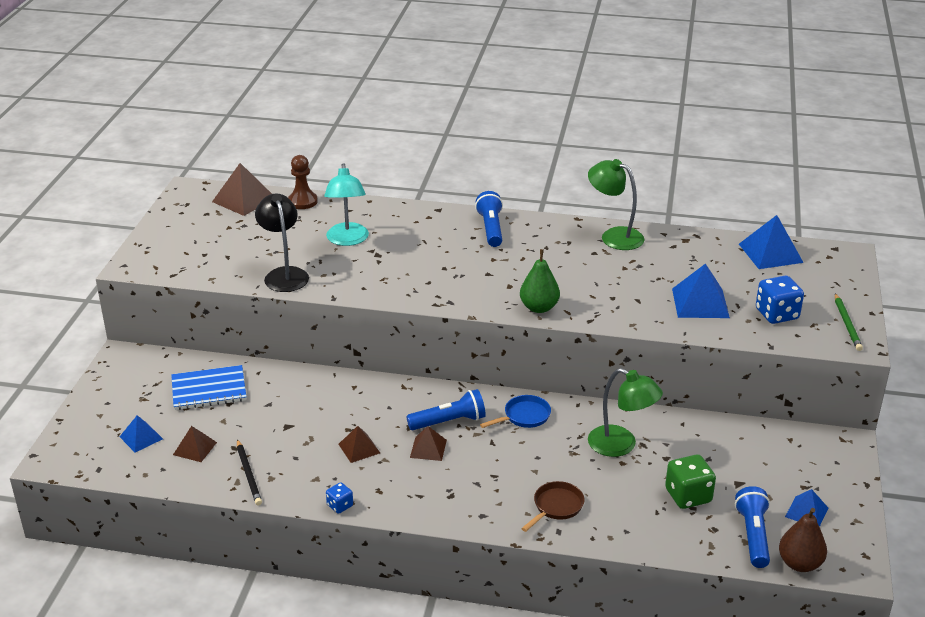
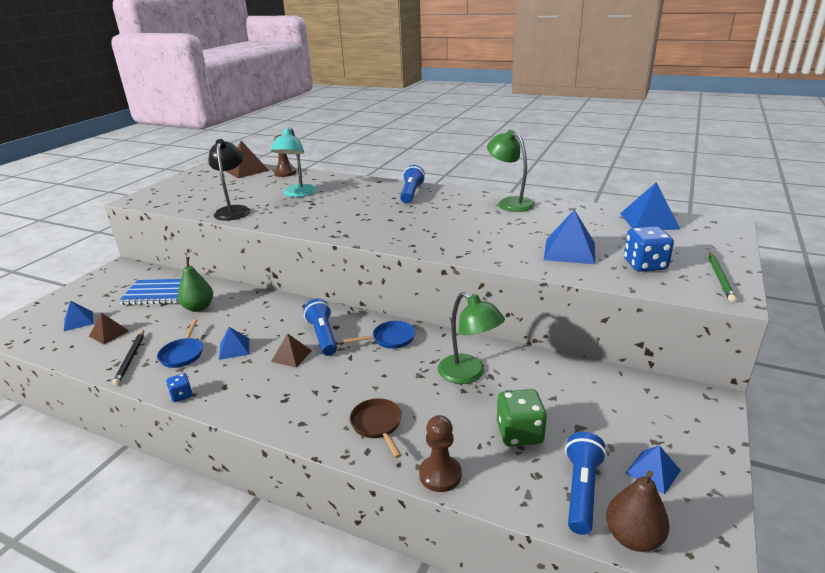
camera: 15 degrees right, 5 degrees down
brown pyramid [338,426,380,463] -> blue pyramid [219,327,249,360]
blue flashlight [406,389,486,430] -> blue flashlight turned 105 degrees counterclockwise [304,299,337,356]
green pear [520,249,560,313] -> green pear moved to [178,257,213,312]
brown pan [521,481,584,532] -> brown pan turned 75 degrees counterclockwise [350,398,402,458]
none -> blue pan [157,319,203,368]
none -> brown pawn [419,415,462,492]

